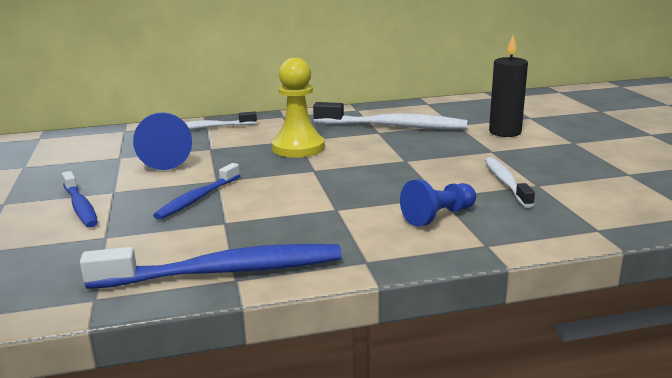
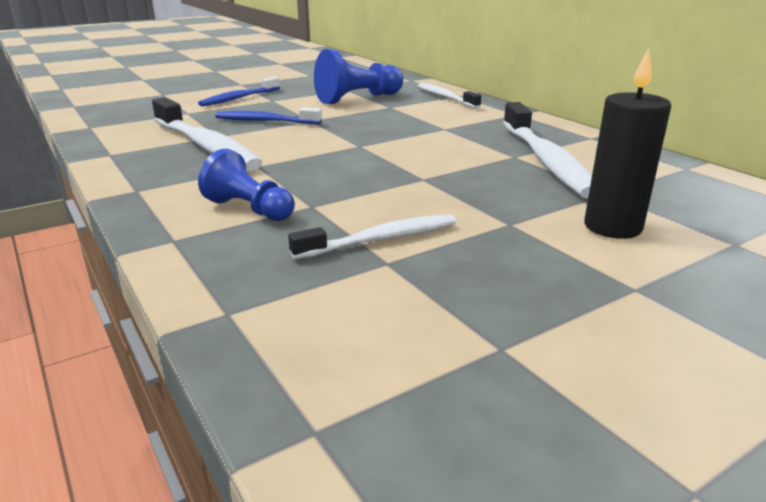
camera: 70 degrees right, 5 degrees up
blue toothbrush [80,244,342,289] -> none
yellow pawn [272,58,325,157] -> none
none -> white toothbrush [152,97,263,171]

